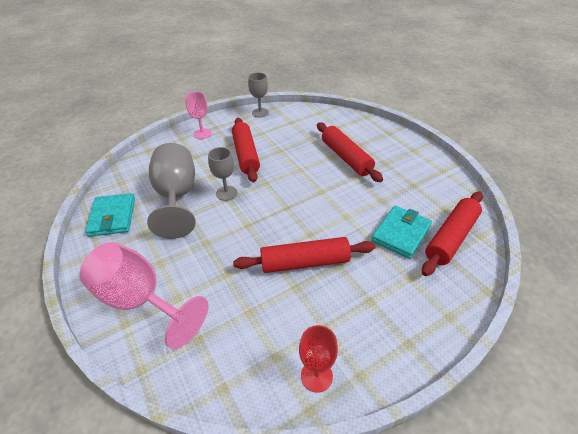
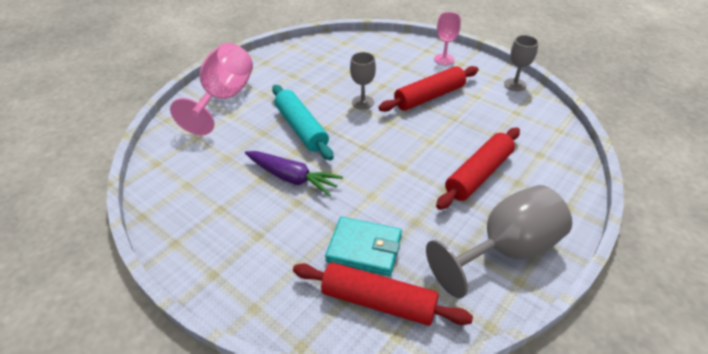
camera: 70 degrees right, 0 degrees up
turquoise wallet [85,193,135,237] -> none
grey goblet [147,143,195,239] -> grey goblet moved to [426,185,572,299]
red rolling pin [233,237,376,273] -> purple carrot [245,151,343,197]
red goblet [299,325,338,393] -> none
none -> turquoise rolling pin [272,85,333,161]

